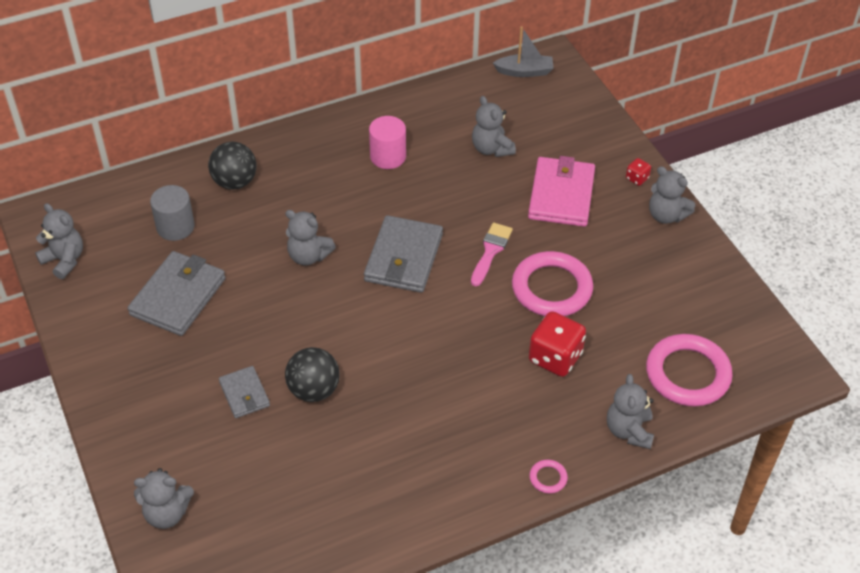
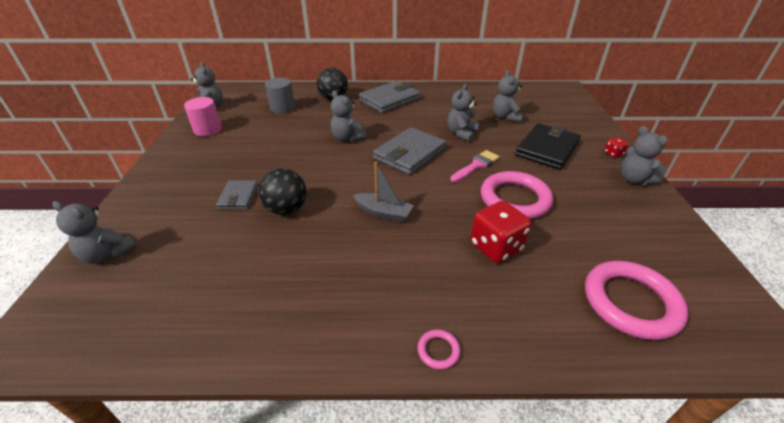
camera: 25 degrees right, 10 degrees down
grey wallet [128,251,226,336] -> grey wallet moved to [359,81,420,113]
pink cylinder [369,116,406,169] -> pink cylinder moved to [184,97,222,137]
grey boat [493,26,554,77] -> grey boat moved to [353,162,414,222]
pink wallet [528,156,595,227] -> black wallet [515,123,581,170]
grey teddy bear [607,374,654,449] -> grey teddy bear moved to [447,84,479,142]

